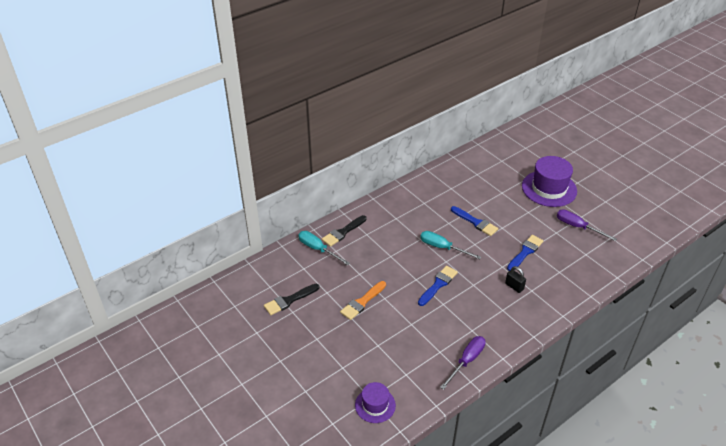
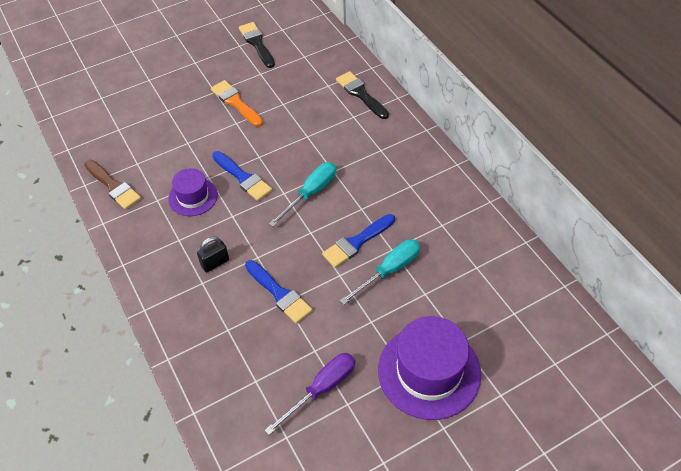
camera: 100 degrees right, 10 degrees up
turquoise screwdriver [298,231,350,266] -> turquoise screwdriver moved to [340,239,420,305]
purple hat [355,382,396,423] -> purple hat moved to [168,168,218,216]
purple screwdriver [440,336,486,390] -> brown brush [84,160,141,210]

